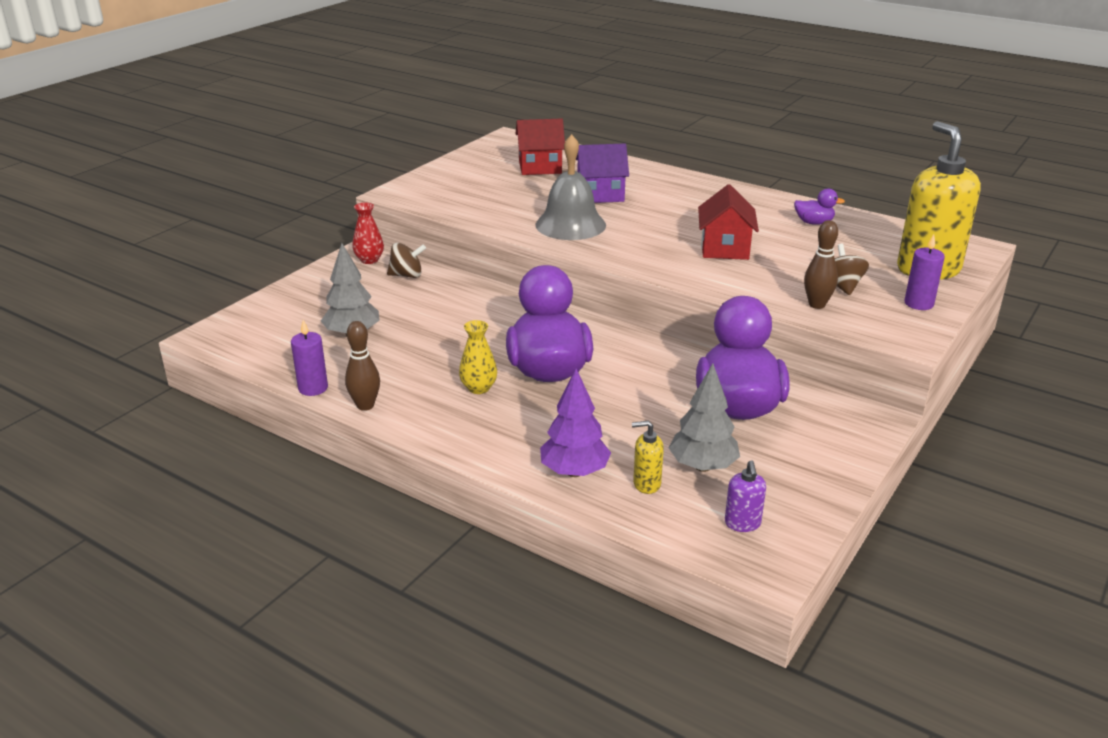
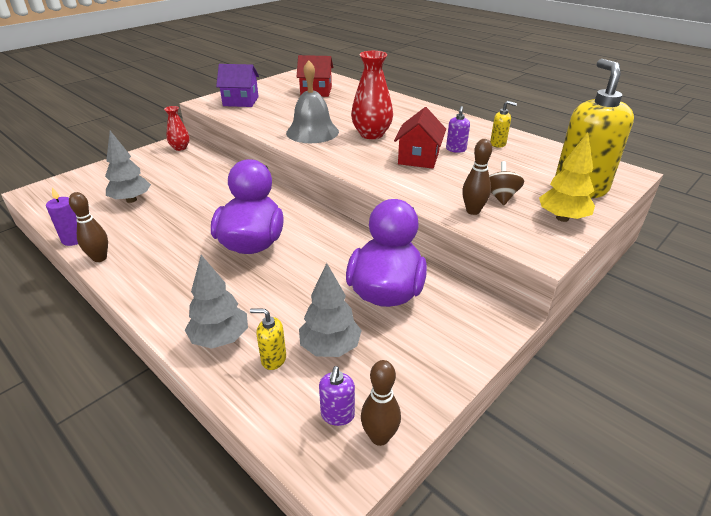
camera: 10 degrees right, 5 degrees up
brown spinning top [387,243,426,278] -> none
yellow vase [459,320,497,394] -> none
purple tree [540,368,611,477] -> grey tree [185,255,248,349]
purple house [576,143,629,203] -> purple house moved to [216,64,259,107]
purple duck [794,188,845,225] -> yellow soap dispenser [490,101,517,148]
purple candle [905,234,945,310] -> yellow tree [539,132,595,222]
none -> red vase [351,51,393,139]
none -> brown bowling pin [361,360,401,446]
none -> purple soap dispenser [446,106,470,153]

